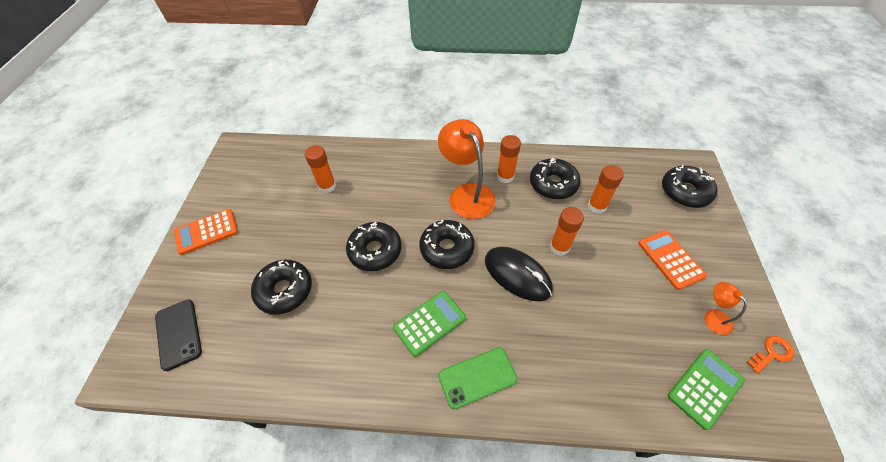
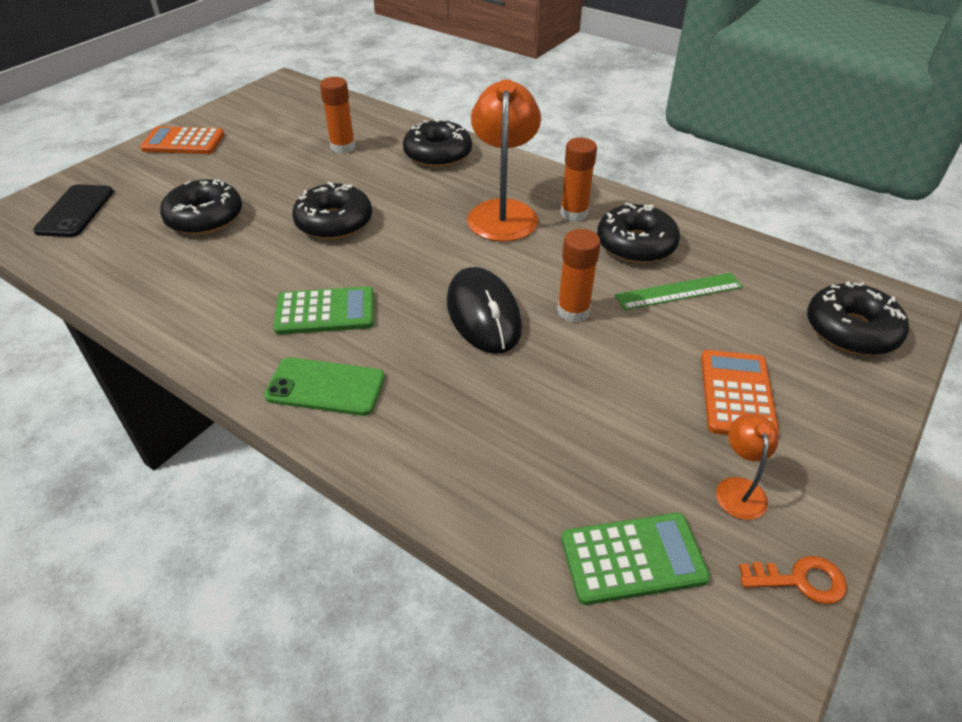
camera: 30 degrees right, 10 degrees down
black donut [419,220,475,269] -> black donut moved to [403,118,472,168]
orange glue stick [588,165,624,214] -> green ruler [615,273,743,310]

